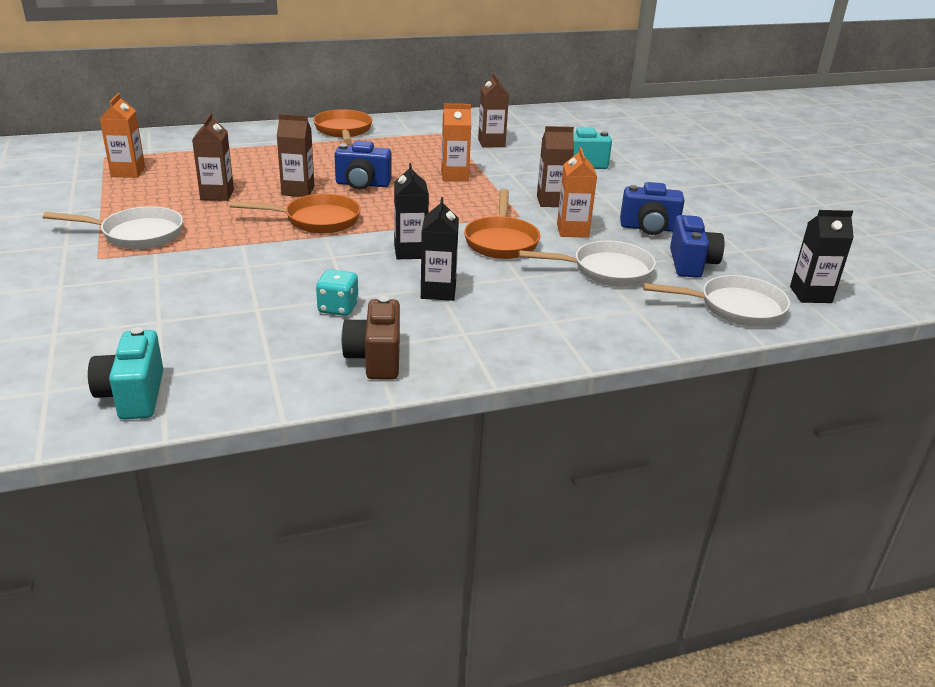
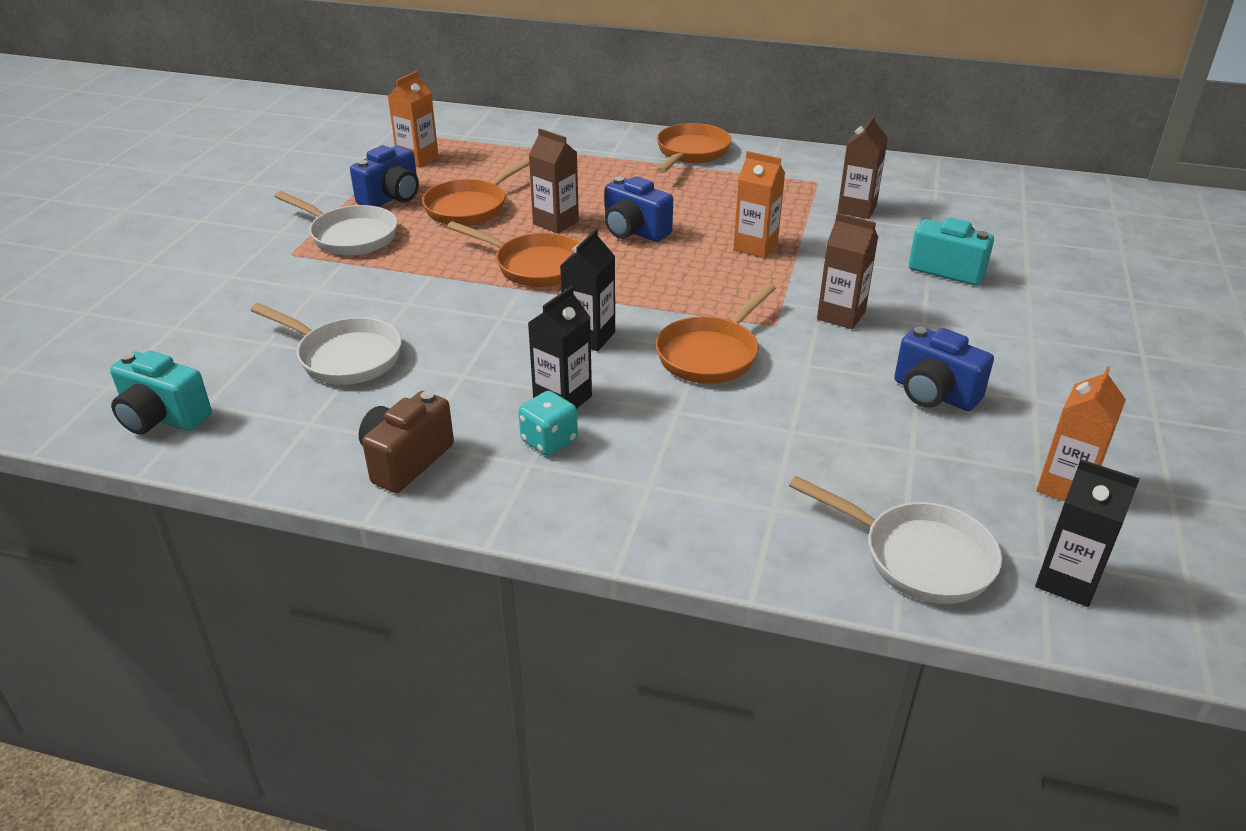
camera: 35 degrees right, 5 degrees up
turquoise camera [88,327,163,419] -> turquoise camera turned 90 degrees counterclockwise [110,351,212,435]
brown carton [192,113,234,201] -> orange pan [422,156,529,226]
turquoise dice [316,269,359,316] -> turquoise dice moved to [518,390,578,456]
white pan [519,241,656,287] -> white pan moved to [251,303,402,385]
orange carton [557,147,597,238] -> orange carton moved to [1036,366,1126,502]
blue camera [670,215,724,278] -> blue camera moved to [350,145,419,207]

